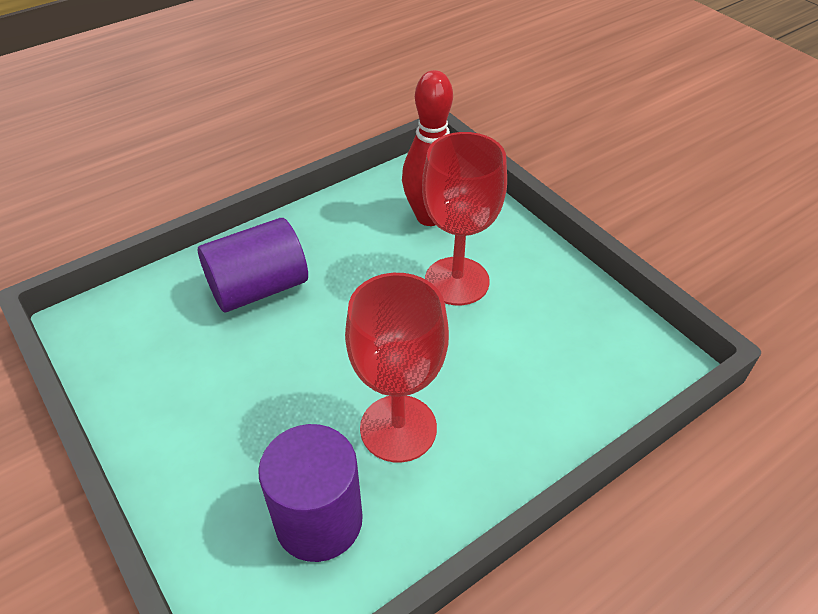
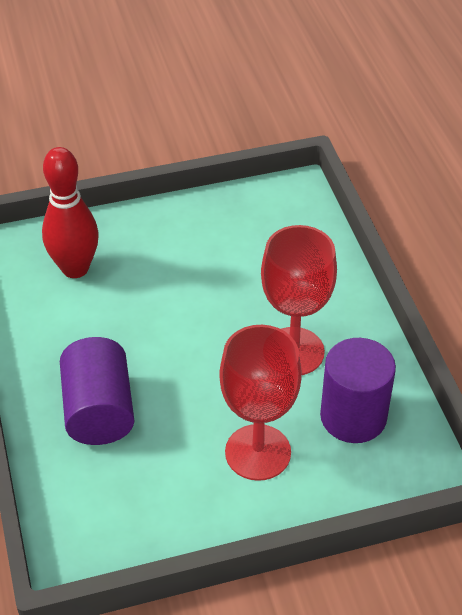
camera: 70 degrees left, 0 degrees up
red goblet [422,132,507,305] -> red goblet moved to [219,325,302,481]

